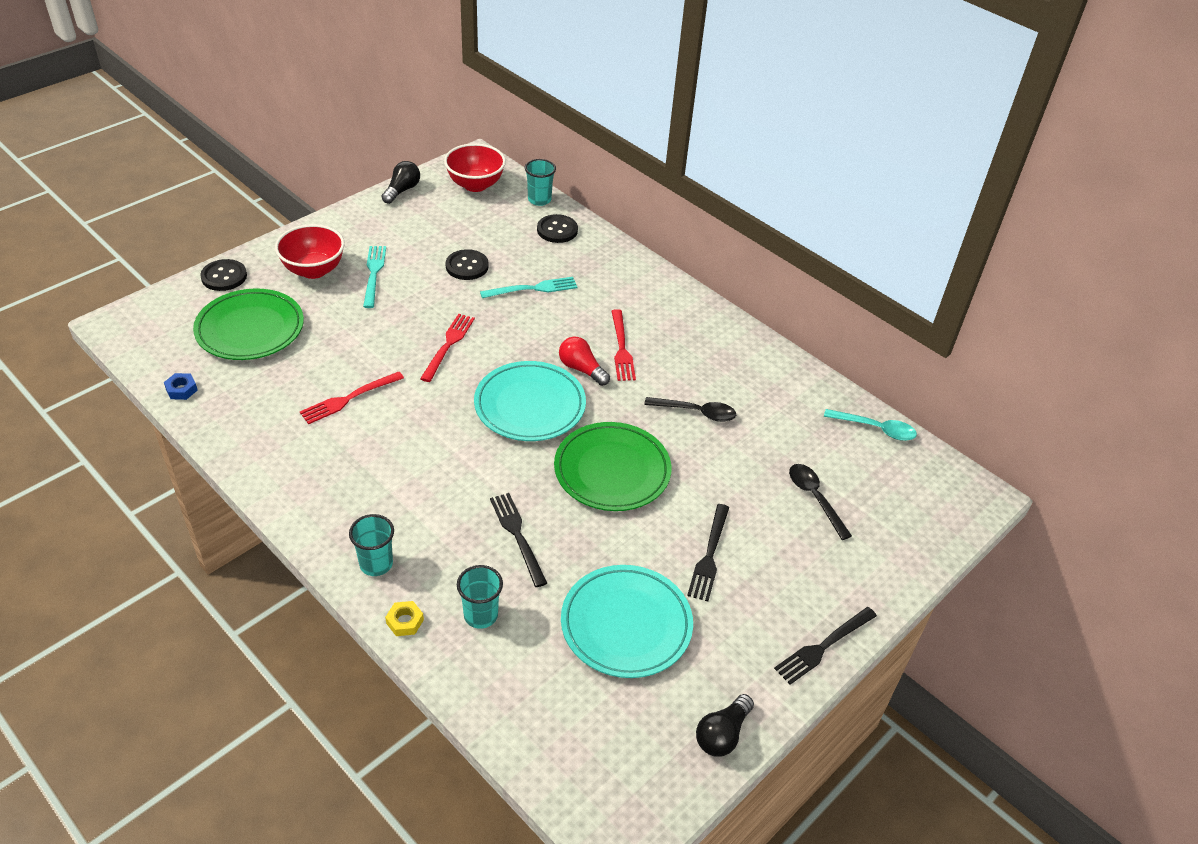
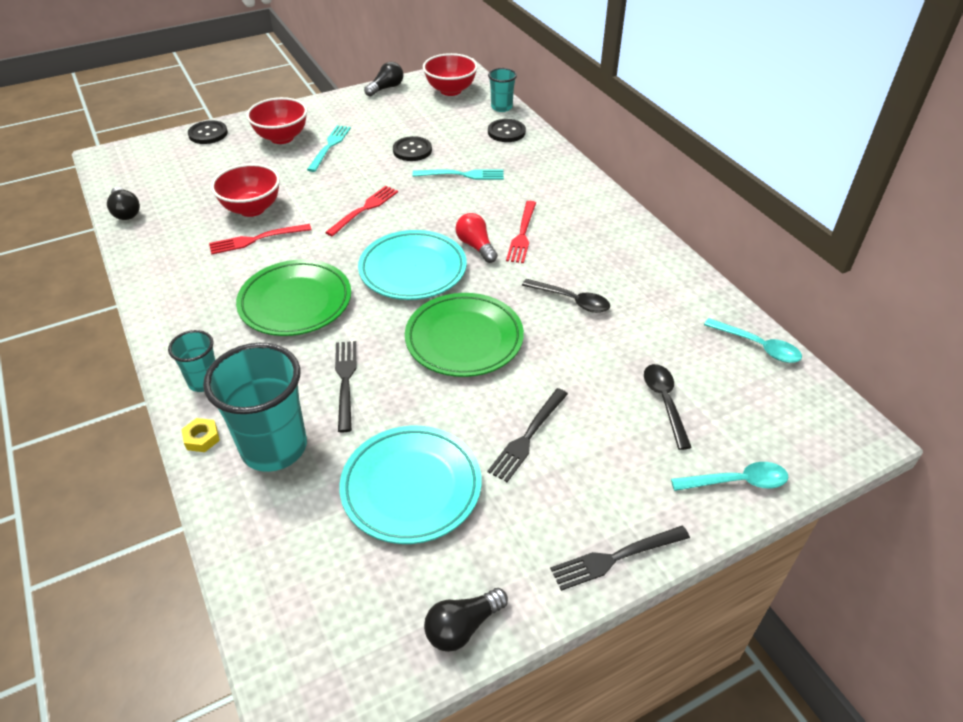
camera: 20 degrees right, 0 degrees up
blue nut [164,373,198,400] -> black light bulb [107,187,140,220]
green plate [193,288,304,360] -> green plate moved to [236,260,351,336]
turquoise cup [457,565,503,629] -> turquoise cup [203,343,307,472], size x1.90
none -> red bowl [211,163,280,217]
none -> turquoise spoon [671,462,789,491]

